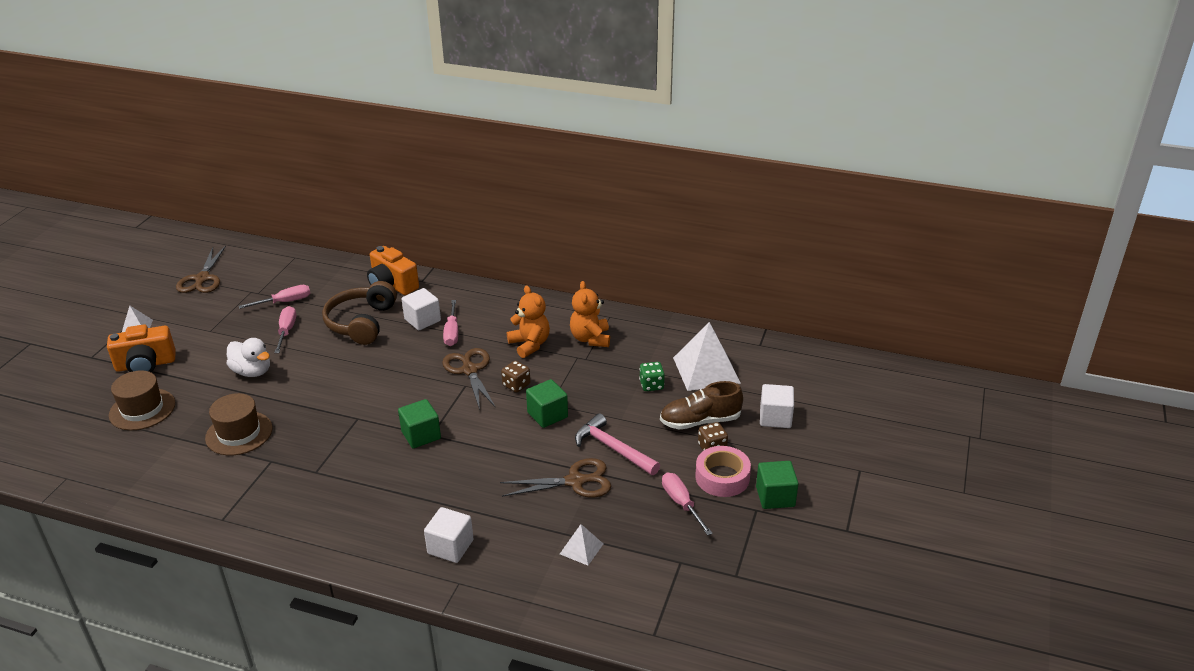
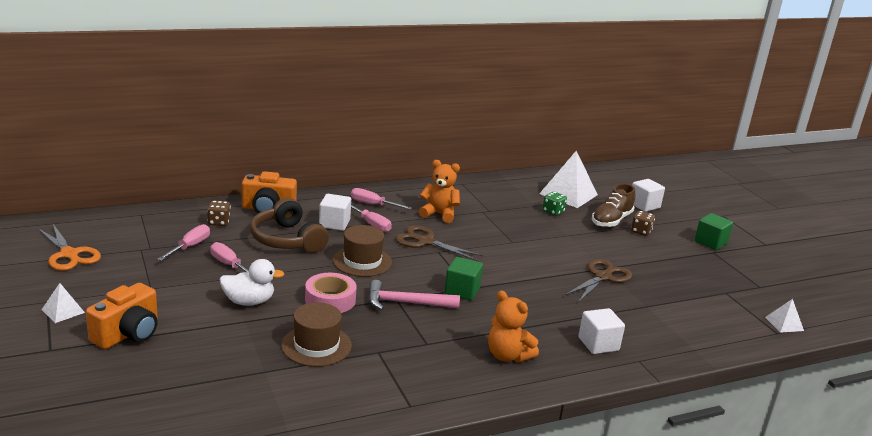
camera: 45 degrees left, 10 degrees down
brown hat [109,370,175,430] -> brown hat moved to [333,225,392,277]
brown scissors [176,246,226,293] -> orange scissors [37,224,101,271]
brown dice [501,361,531,393] -> brown dice moved to [207,201,231,226]
green cube [526,379,568,428] -> none
white pyramid [560,524,603,566] -> white pyramid moved to [765,299,804,333]
orange teddy bear [570,281,610,347] -> orange teddy bear moved to [488,291,539,363]
pink hammer [575,413,660,475] -> pink hammer moved to [368,280,460,310]
pink screwdriver [662,473,713,535] -> pink screwdriver moved to [351,188,412,210]
pink tape [696,446,751,497] -> pink tape moved to [305,273,357,313]

